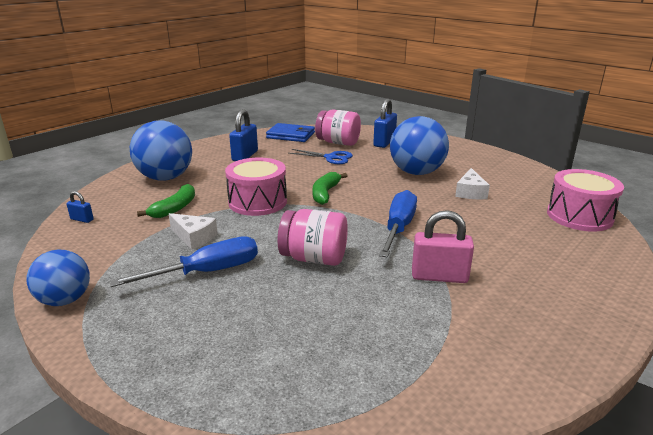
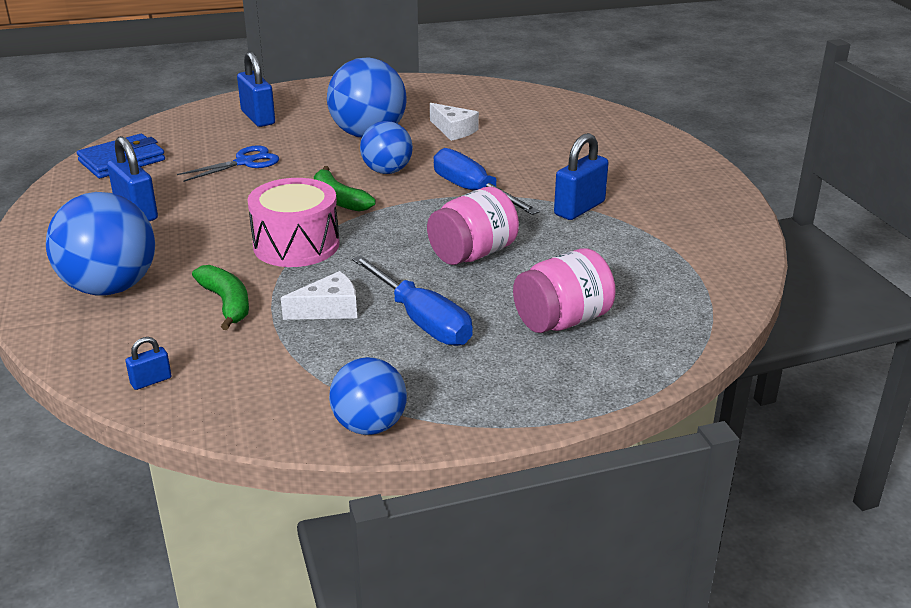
camera: 55 degrees left, 5 degrees up
blue screwdriver [110,236,258,287] -> blue screwdriver turned 135 degrees clockwise [352,255,473,346]
pink jar [315,110,361,146] -> pink jar moved to [513,249,616,333]
pink padlock [412,210,474,283] -> blue padlock [554,133,608,220]
pink drum [547,169,624,232] -> none
none -> blue ball [360,121,413,174]

